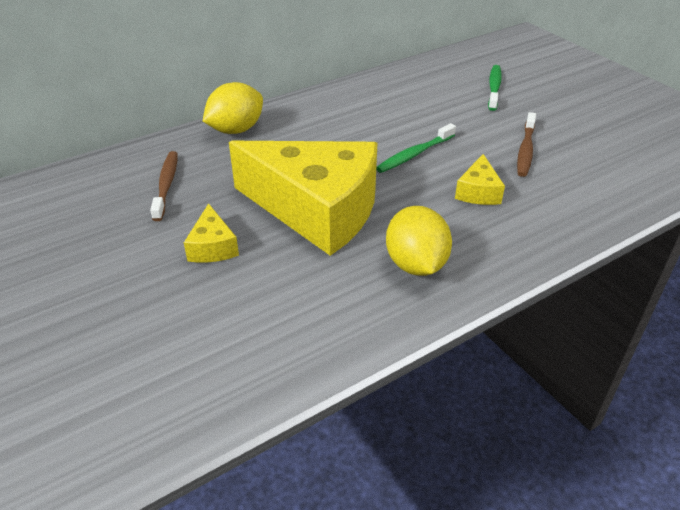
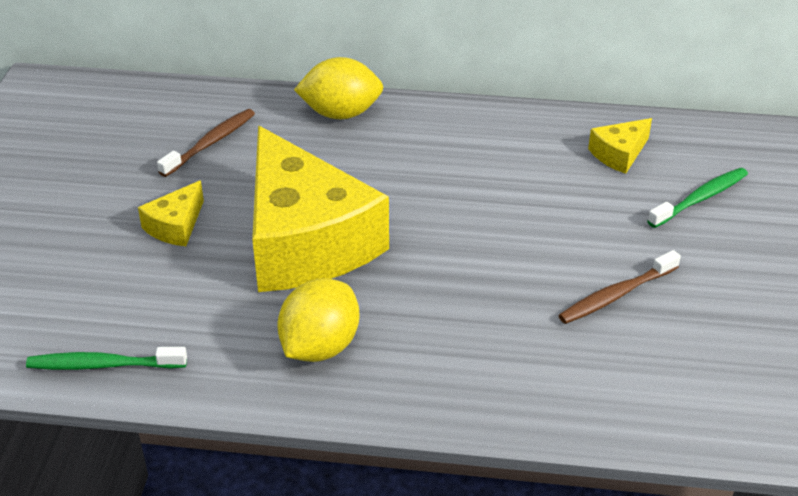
camera: 40 degrees right, 0 degrees up
green toothbrush [376,123,456,173] -> green toothbrush moved to [26,347,187,370]
yellow cheese [455,154,505,205] -> yellow cheese moved to [588,118,652,174]

